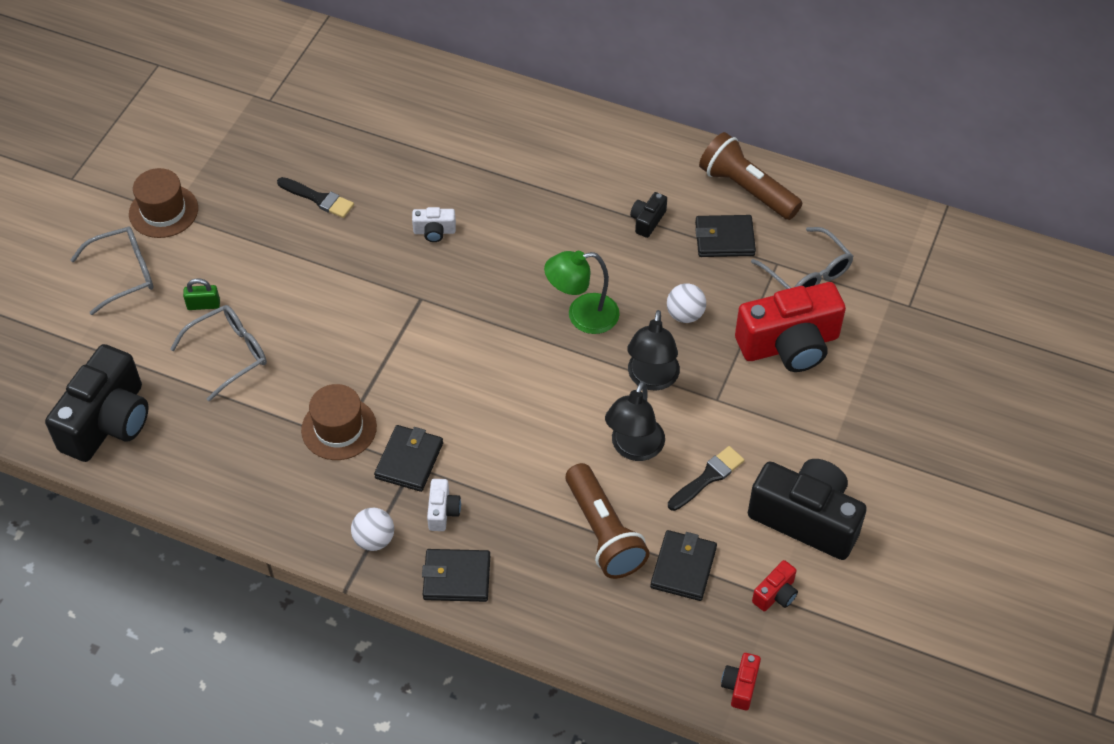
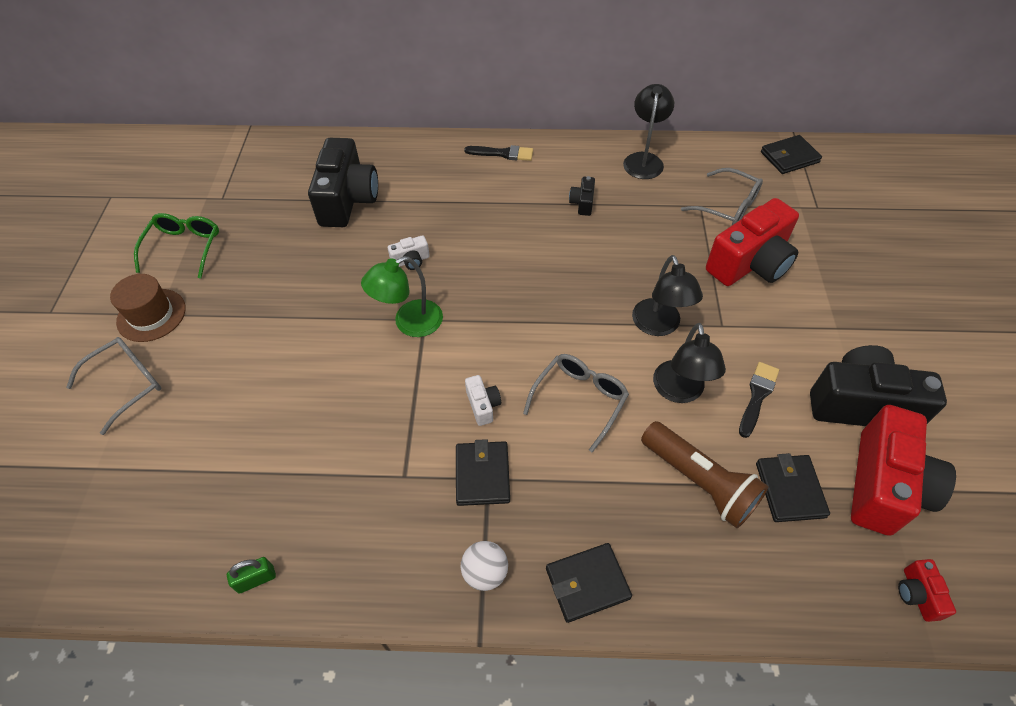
camera: 20 degrees left, 0 degrees up
black camera [45,344,148,462] -> black camera moved to [308,138,378,227]
grey glasses [170,305,267,401] -> grey glasses moved to [523,354,629,453]
green padlock [183,278,220,310] -> green padlock moved to [227,557,276,594]
black brush [277,177,354,218] -> black brush moved to [464,145,533,161]
brown hat [301,384,377,460] -> none
white camera [427,479,461,531] -> white camera moved to [465,375,501,426]
green lamp [544,251,620,334] -> green lamp moved to [361,256,443,337]
white ball [667,283,706,323] -> none
black wallet [695,215,756,257] -> black wallet moved to [761,135,822,174]
brown flashlight [699,132,802,220] -> black lamp [623,84,674,179]
red camera [752,560,798,611] -> red camera [851,405,956,536], size x2.30
none -> green glasses [134,213,219,278]

